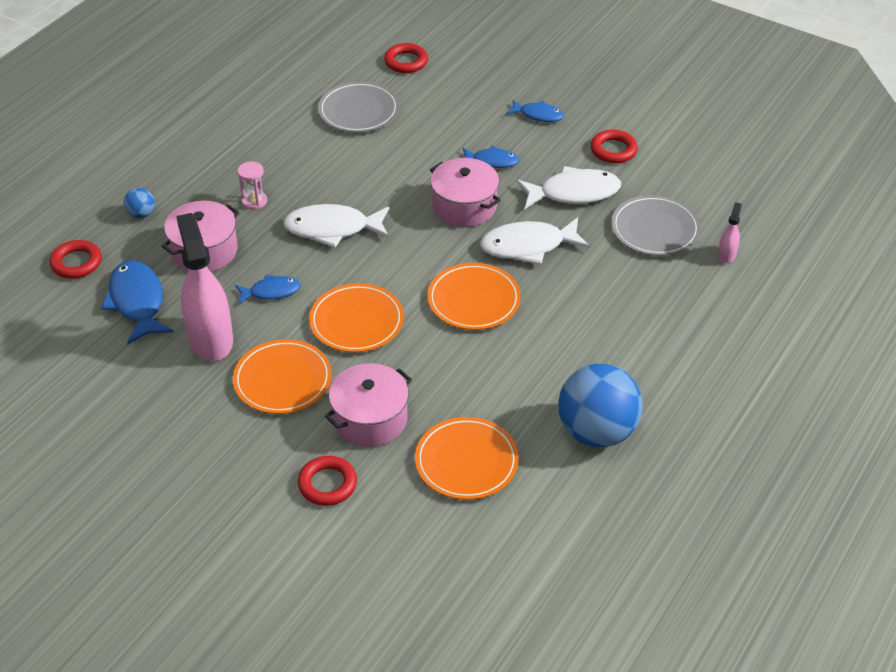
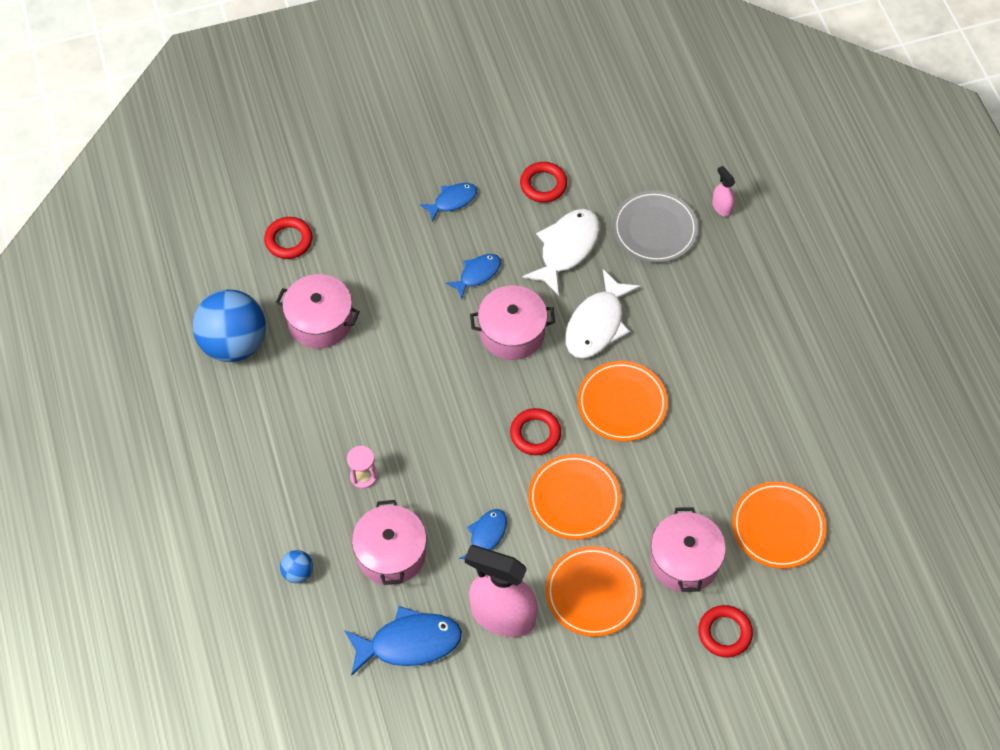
camera: 50 degrees left, 15 degrees up
red ring [50,240,102,279] -> red ring moved to [510,408,561,455]
blue fish [101,261,174,344] -> blue fish turned 150 degrees clockwise [344,606,462,676]
white fish [283,204,389,248] -> none
grey plate [318,82,399,132] -> pink pot [276,274,360,348]
blue ball [558,364,643,447] -> blue ball moved to [193,290,266,362]

